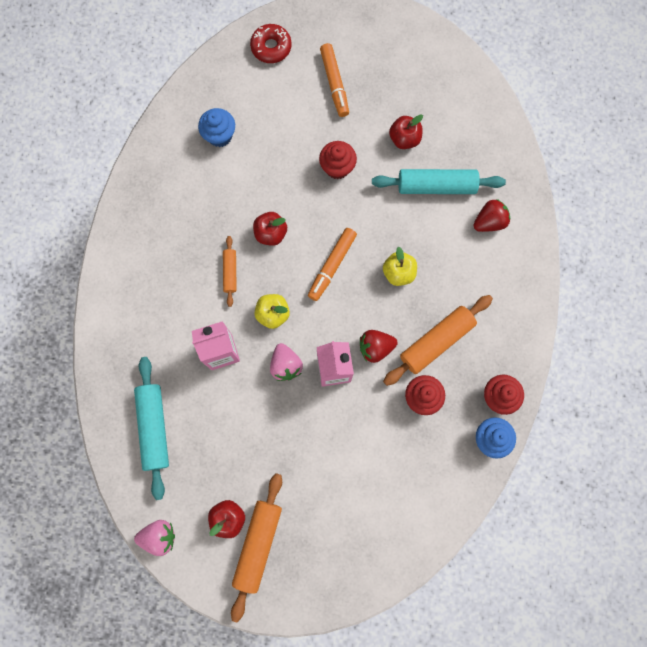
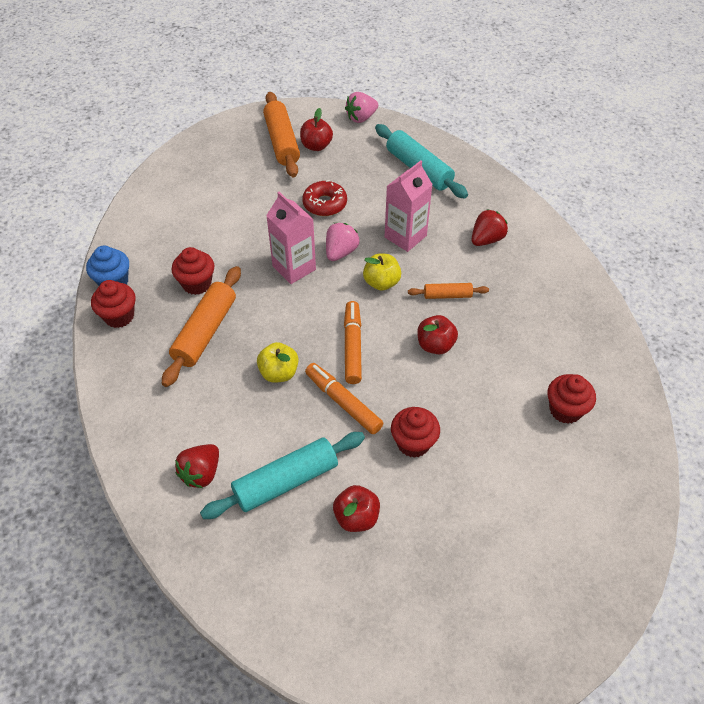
camera: 150 degrees right, 25 degrees down
blue cupcake [198,108,235,147] -> red cupcake [548,374,596,424]
orange rolling pin [223,236,237,307] -> orange rolling pin turned 60 degrees counterclockwise [408,283,489,299]
red donut [250,24,292,63] -> red donut moved to [302,180,347,216]
pink strawberry [270,343,303,381] -> pink strawberry turned 75 degrees clockwise [326,223,360,261]
orange marker [320,43,349,117] -> orange marker moved to [305,363,383,434]
red strawberry [360,330,397,363] -> red strawberry moved to [471,209,508,246]

